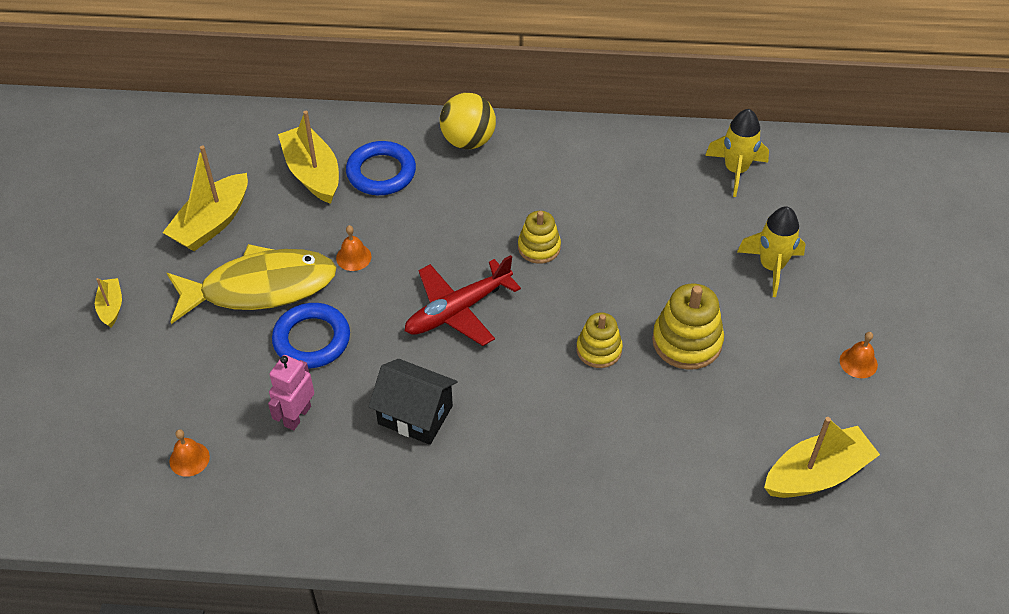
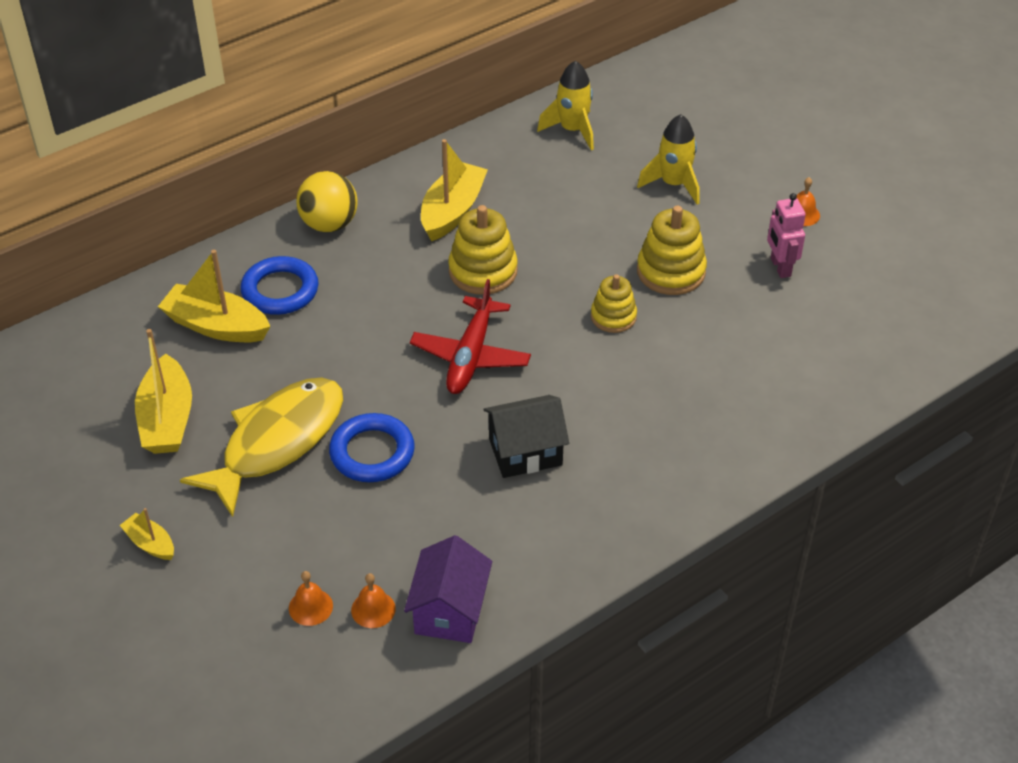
camera: 40 degrees left, 5 degrees down
pink robot [268,355,314,430] -> pink robot moved to [767,193,806,278]
orange bell [336,225,372,271] -> orange bell moved to [289,571,333,626]
yellow stacking toy [518,211,561,264] -> yellow stacking toy [448,205,518,295], size x1.54
yellow boat [764,417,880,498] -> yellow boat moved to [421,139,488,241]
none -> purple house [404,535,492,643]

